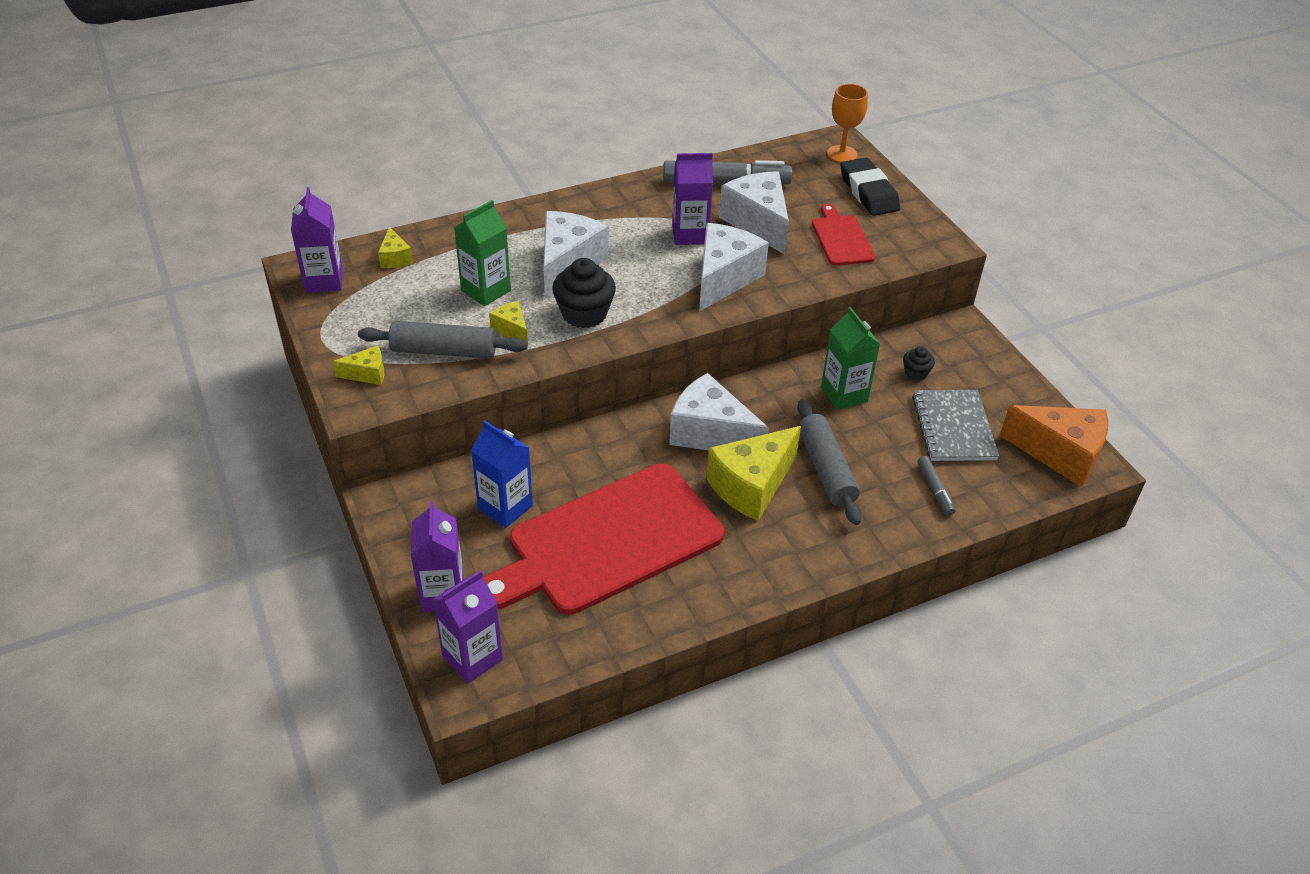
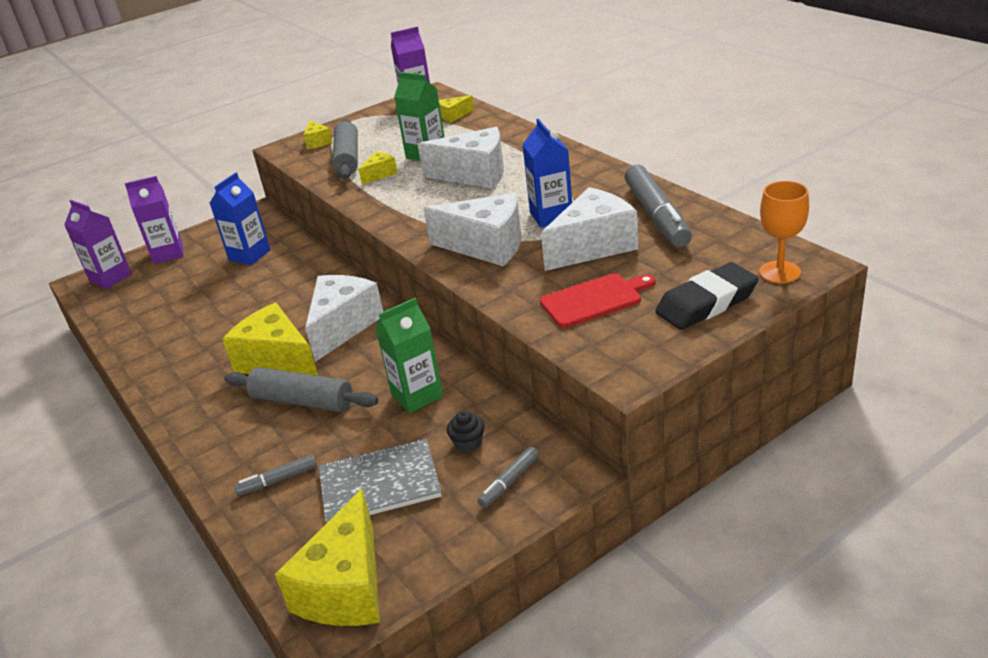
camera: 85 degrees right, 10 degrees down
red cutting board [483,463,725,615] -> none
black cupcake [552,258,616,328] -> none
purple carton [672,153,713,245] -> blue carton [522,119,572,228]
grey rolling pin [797,399,862,525] -> grey rolling pin turned 45 degrees clockwise [224,367,378,412]
orange cheese [1000,405,1108,487] -> yellow cheese [275,489,380,626]
none -> grey marker [477,446,539,508]

